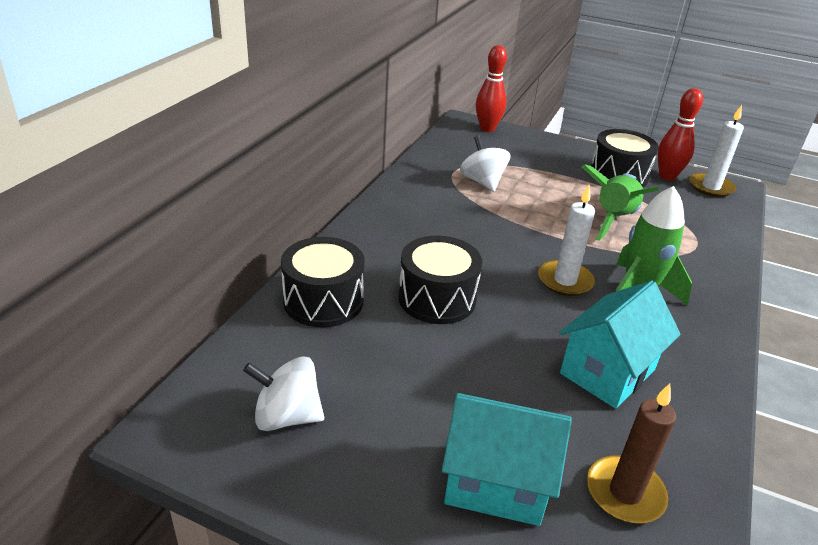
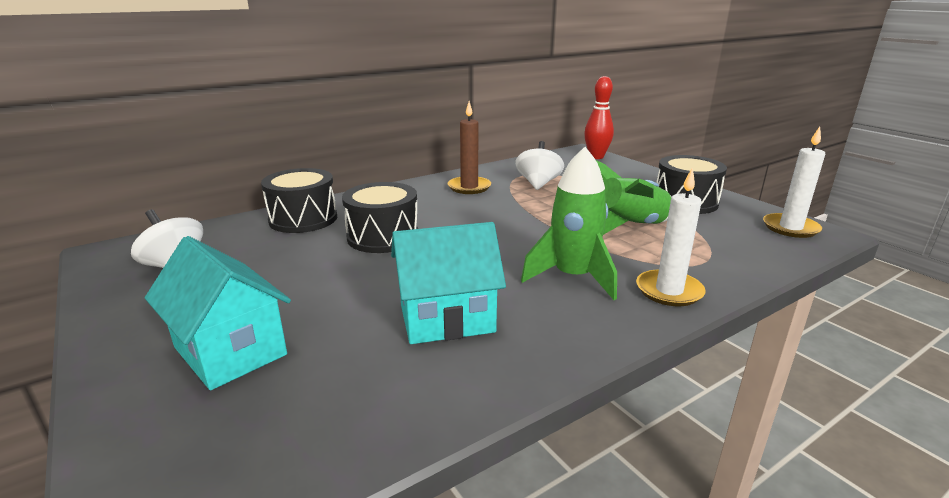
camera: 35 degrees right, 10 degrees down
white candle [538,185,595,296] -> white candle moved to [636,168,706,306]
brown candle [587,384,676,523] -> brown candle moved to [447,101,491,194]
red bowling pin [657,88,703,181] -> none

